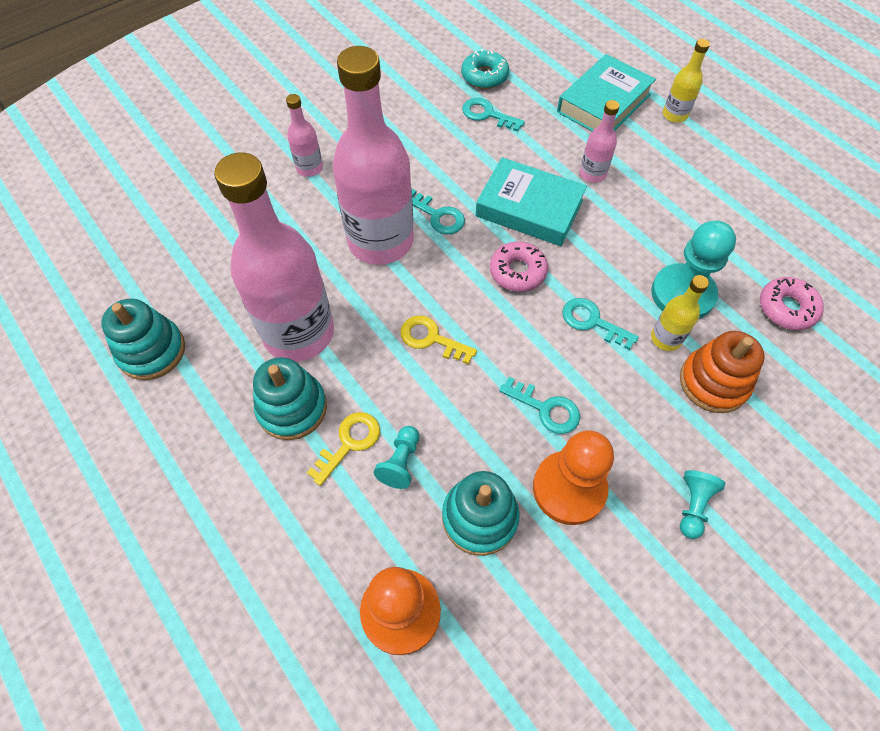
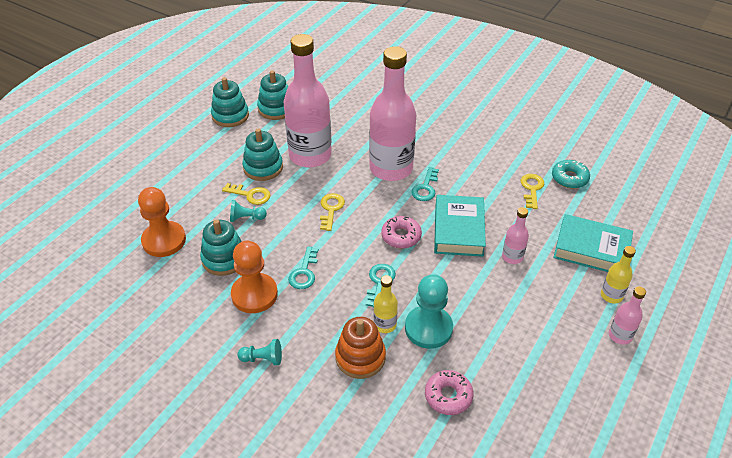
camera: 70 degrees right, 15 degrees down
pink bottle [286,94,323,177] -> pink bottle moved to [609,287,646,345]
turquoise key [462,98,525,132] -> yellow key [521,174,544,209]
none -> turquoise stacking toy [211,77,249,127]

